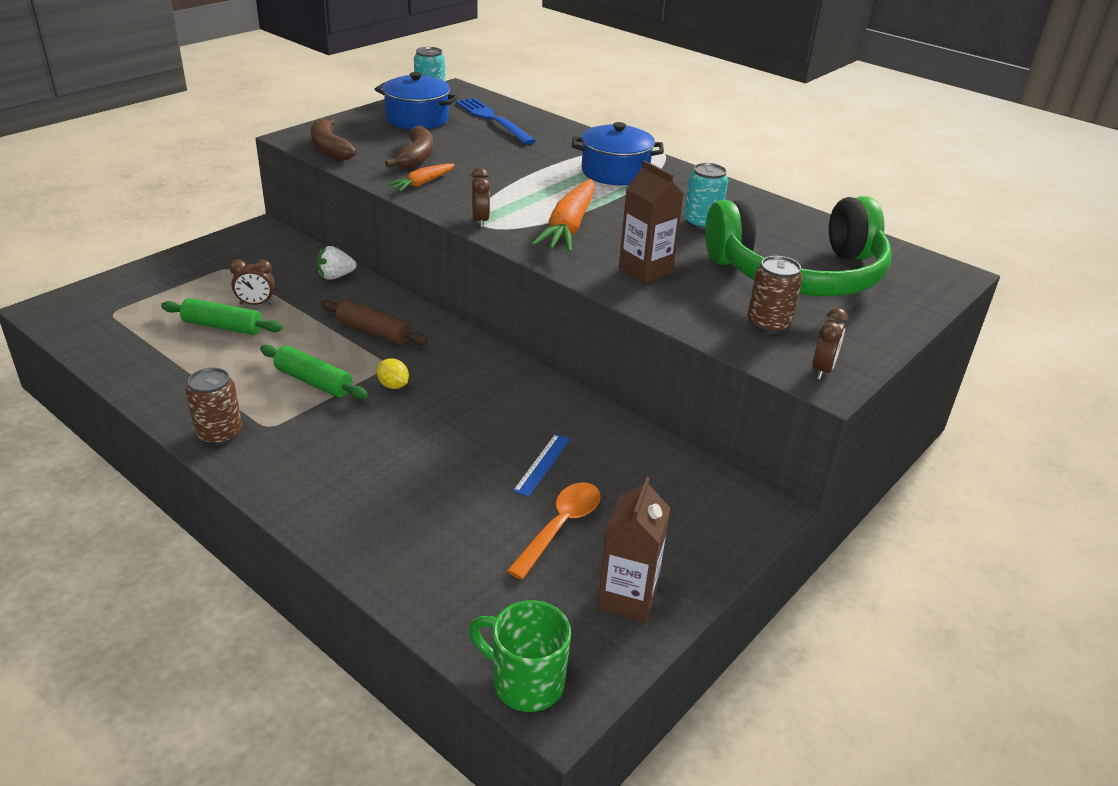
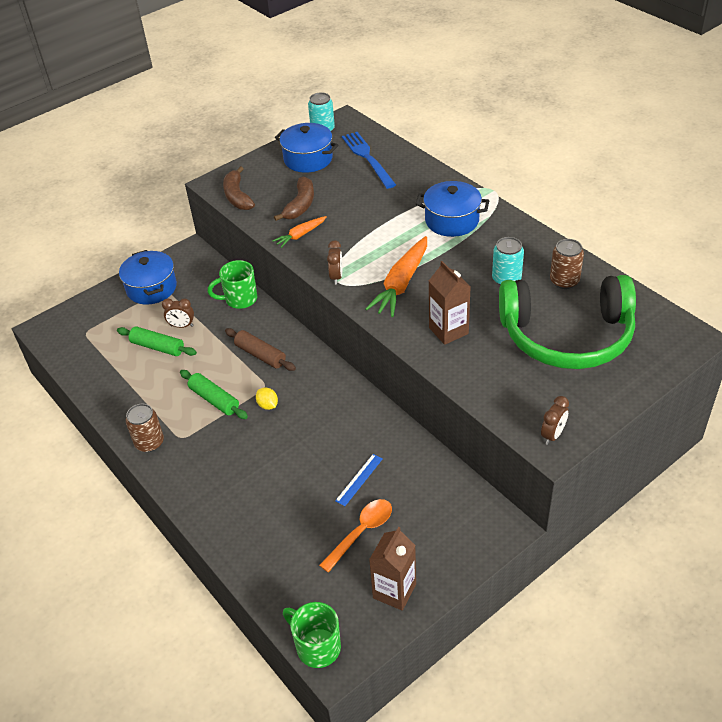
camera: 15 degrees right, 10 degrees up
white strawberry [316,246,357,280] -> green mug [208,260,257,309]
brown can [748,256,803,334] -> brown can moved to [550,239,584,289]
none -> blue pot [119,250,177,305]

